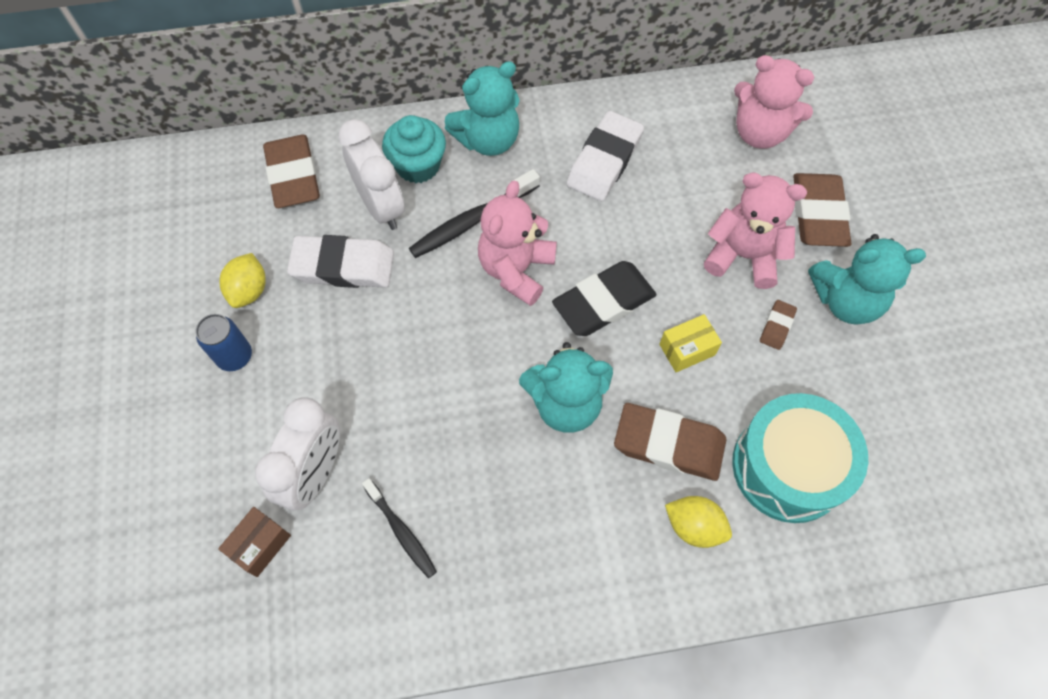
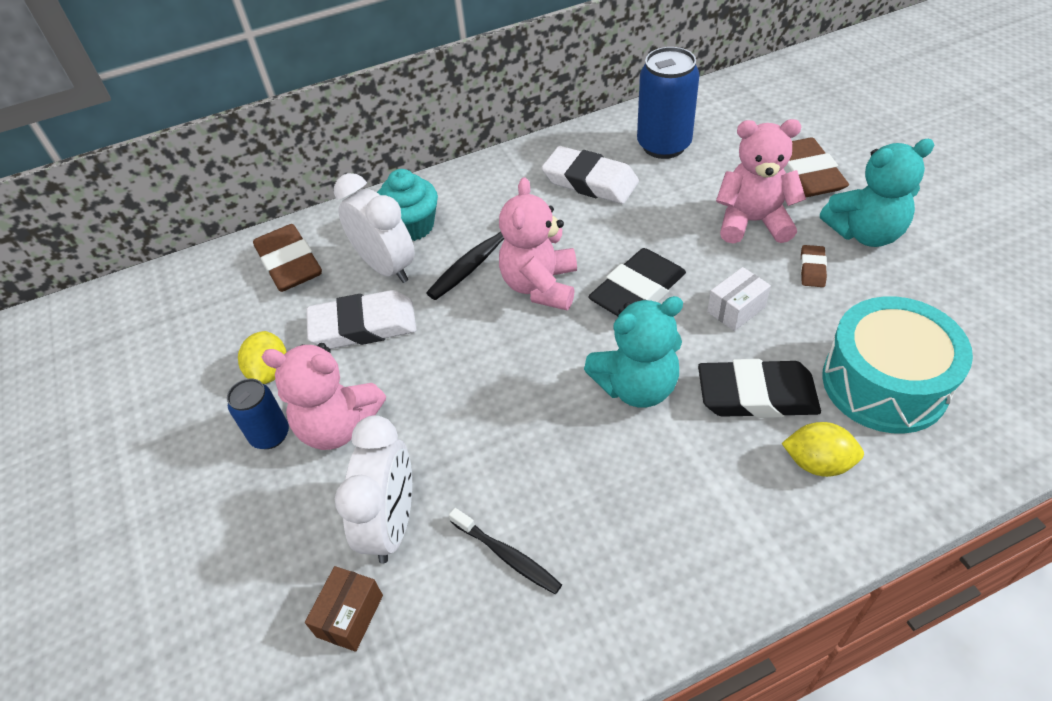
camera: 10 degrees left, 15 degrees down
turquoise teddy bear [445,61,519,156] -> none
white eraser [567,111,644,201] -> white eraser turned 75 degrees counterclockwise [542,146,639,204]
brown eraser [614,403,726,481] -> black eraser [698,359,821,418]
yellow box [659,314,722,372] -> white box [707,267,771,331]
pink teddy bear [734,55,815,148] -> pink teddy bear moved to [262,343,386,450]
none -> blue can [637,47,700,159]

